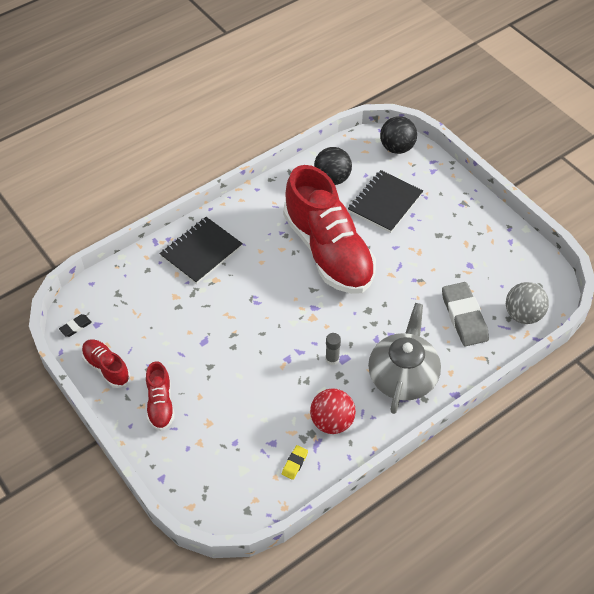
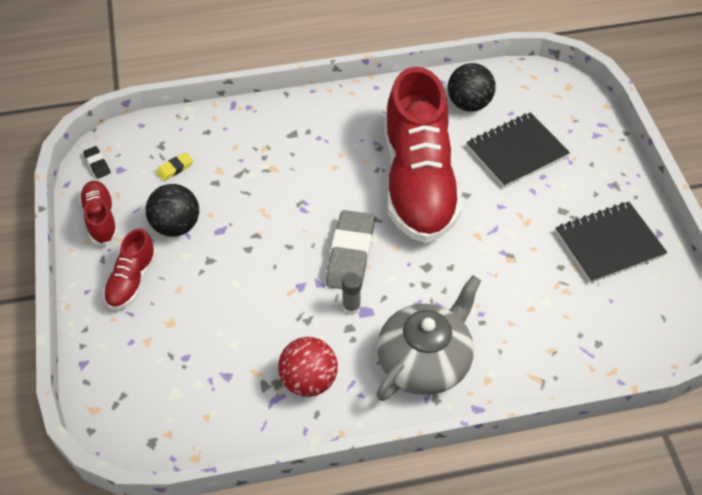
camera: 25 degrees right, 0 degrees up
black eraser [59,314,92,337] -> black eraser turned 75 degrees clockwise [83,146,111,178]
black notebook [160,217,243,284] -> black notebook moved to [556,202,667,283]
yellow eraser [282,445,308,480] -> yellow eraser moved to [156,152,193,181]
black ball [380,116,417,154] -> black ball moved to [146,184,199,237]
grey eraser [442,282,489,346] -> grey eraser moved to [326,210,375,289]
grey ball [506,282,549,324] -> none

